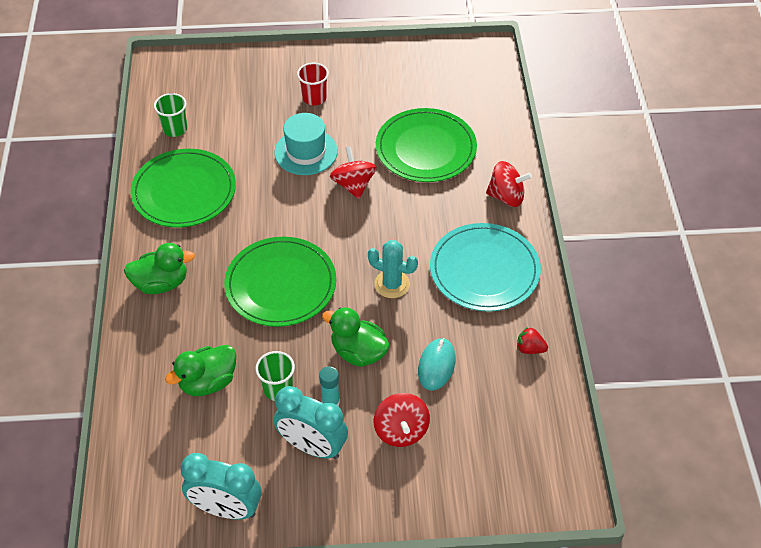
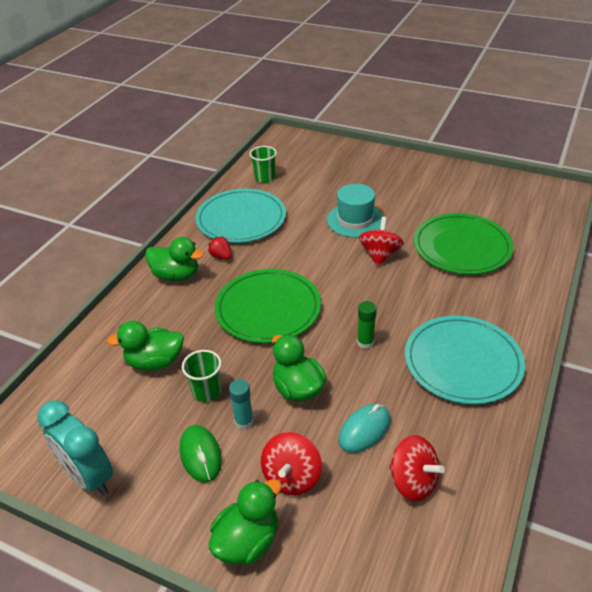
camera: 30 degrees right, 10 degrees down
green plate [130,149,236,228] -> turquoise plate [195,189,286,243]
turquoise clock [274,386,348,459] -> green mouse [180,425,222,483]
red cup [297,63,329,105] -> none
turquoise cactus [368,240,418,298] -> green glue stick [357,301,377,349]
red spinning top [486,161,532,207] -> red spinning top moved to [389,435,445,502]
red strawberry [517,327,548,354] -> red strawberry moved to [208,236,231,260]
none -> green duck [209,479,282,565]

